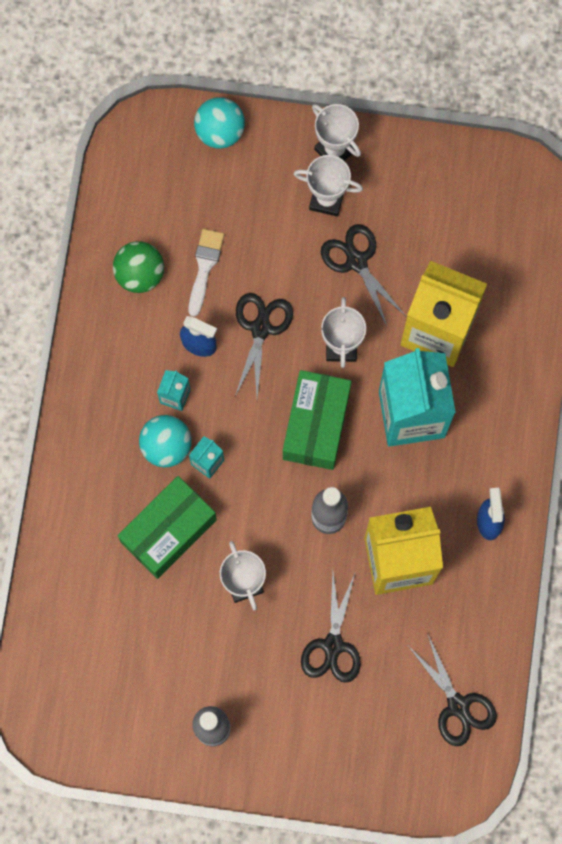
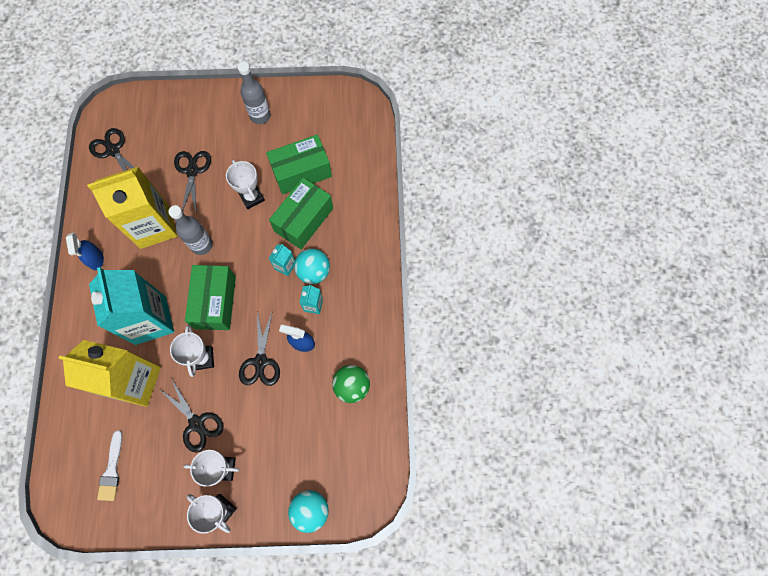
camera: 170 degrees right, 5 degrees down
white brush [188,229,224,317] -> white brush moved to [97,430,123,501]
none -> green box [266,134,332,195]

